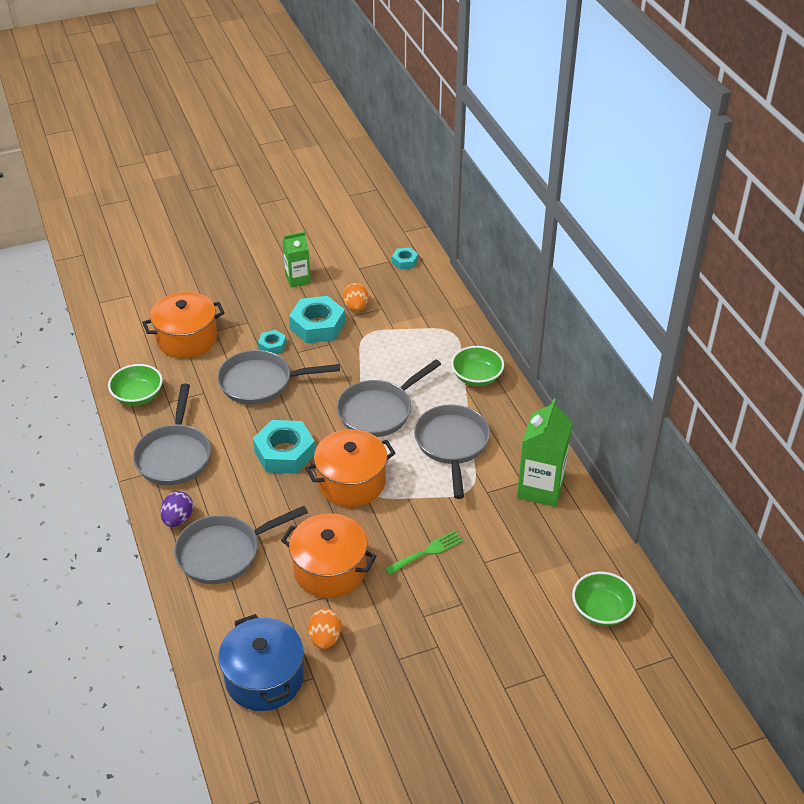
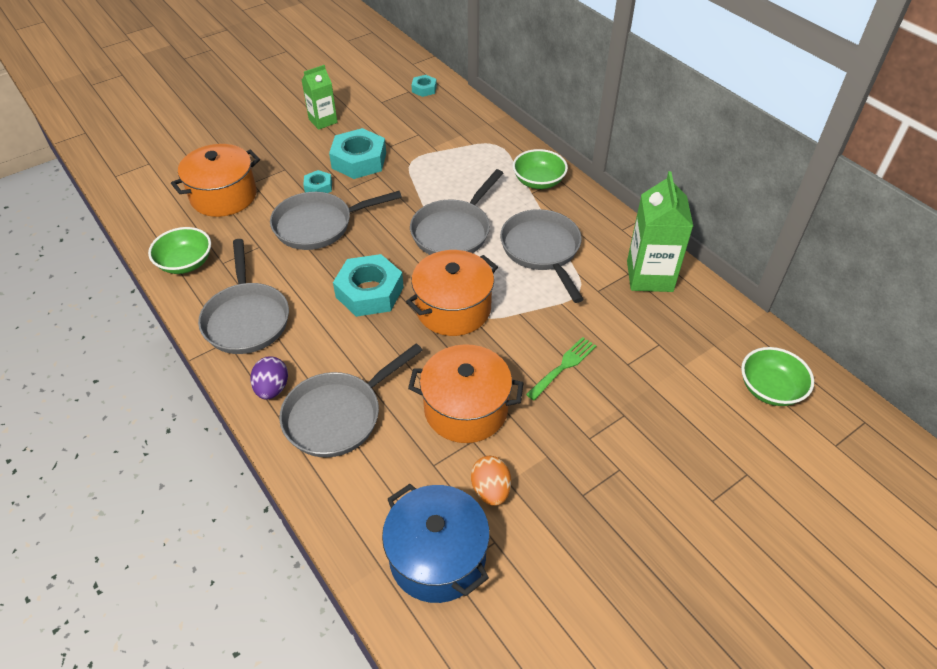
camera: 15 degrees left, 5 degrees up
orange egg [343,283,368,312] -> none

